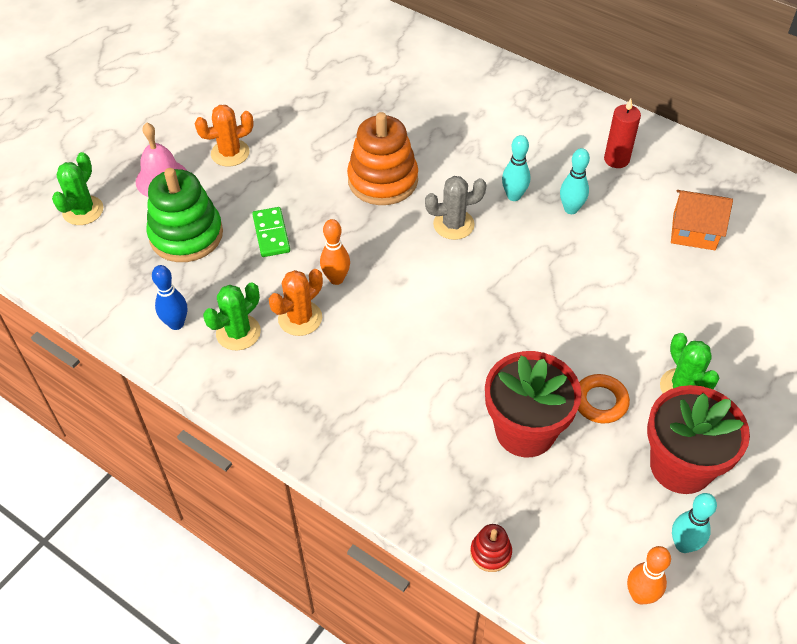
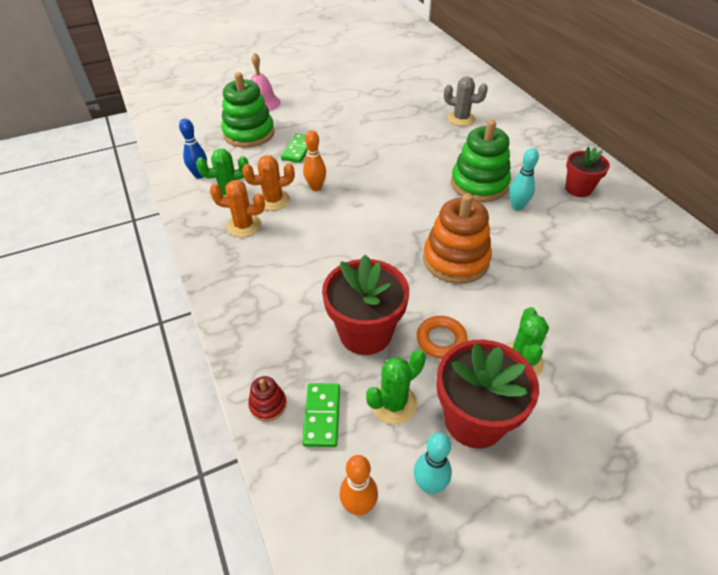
camera: 30 degrees right, 5 degrees down
green cactus [52,152,103,225] -> green cactus moved to [366,349,426,424]
orange cactus [195,105,254,167] -> orange cactus moved to [210,180,265,237]
orange stacking toy [347,112,418,205] -> orange stacking toy moved to [423,194,492,284]
grey cactus [425,176,486,240] -> grey cactus moved to [444,76,488,126]
turquoise bowling pin [502,135,530,201] -> green stacking toy [451,120,511,202]
red candle [604,99,641,168] -> red flower pot [565,147,610,197]
orange house [671,190,733,250] -> none
none -> green domino [302,383,340,447]

